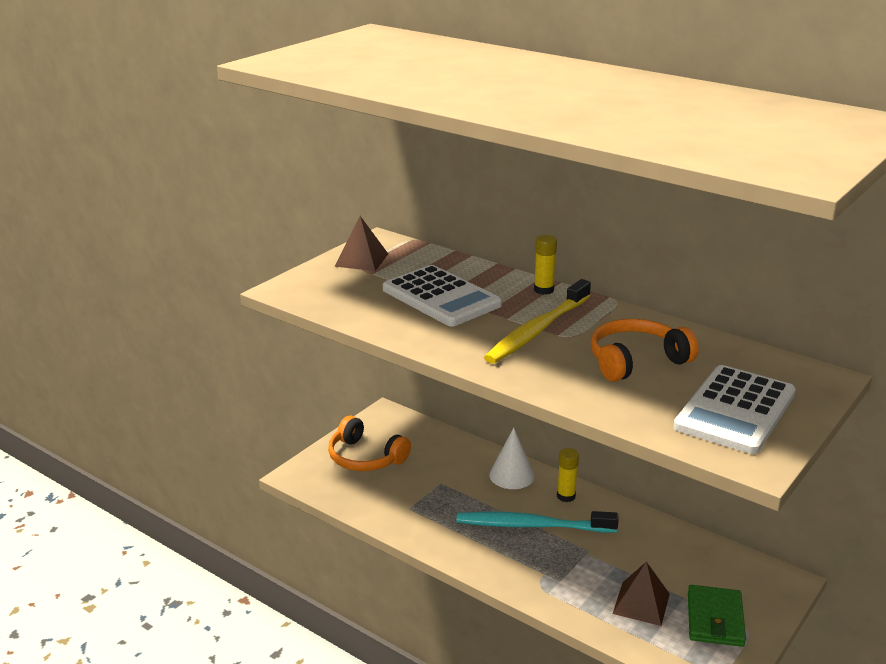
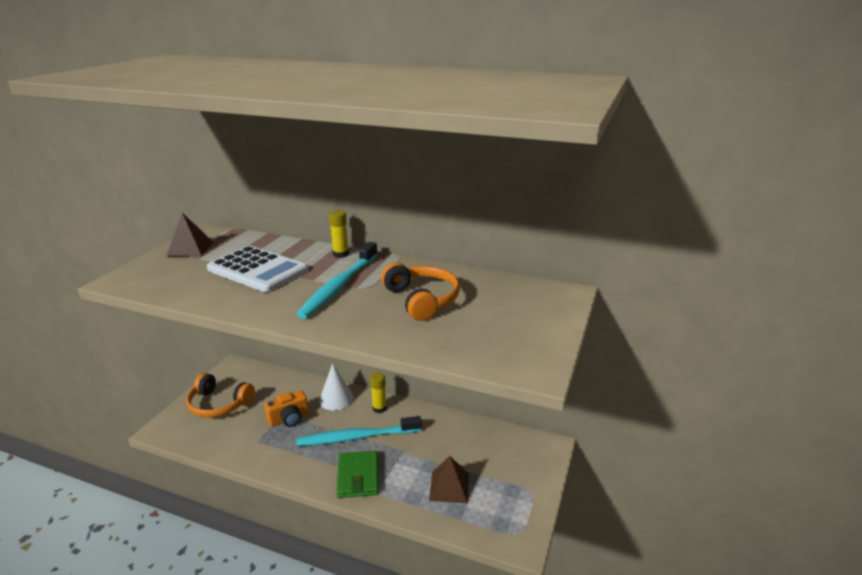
camera: 15 degrees left, 0 degrees up
yellow toothbrush [484,279,591,364] -> turquoise toothbrush [296,242,378,319]
orange headphones [591,319,699,382] -> orange headphones turned 105 degrees clockwise [381,262,460,321]
white calculator [673,365,796,454] -> none
green wallet [688,585,746,647] -> green wallet moved to [336,451,378,498]
none -> orange camera [264,390,309,427]

